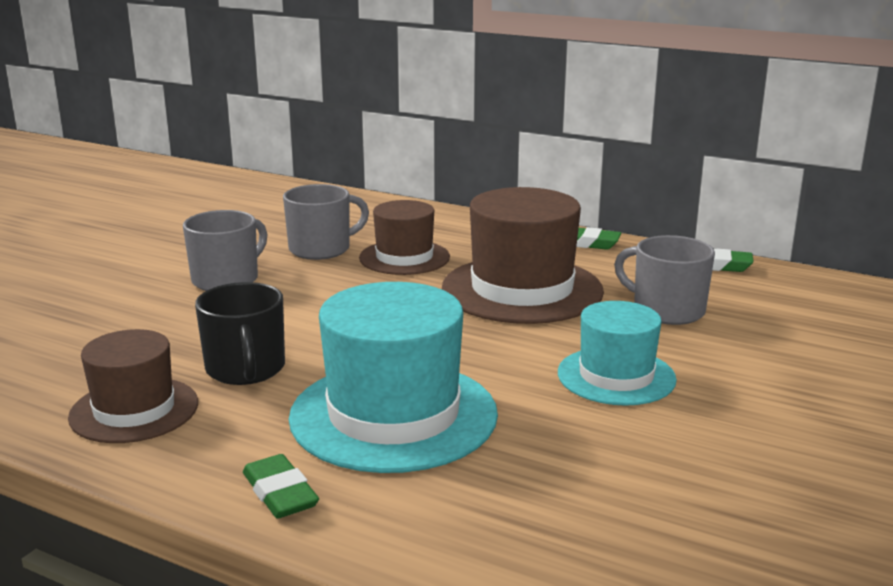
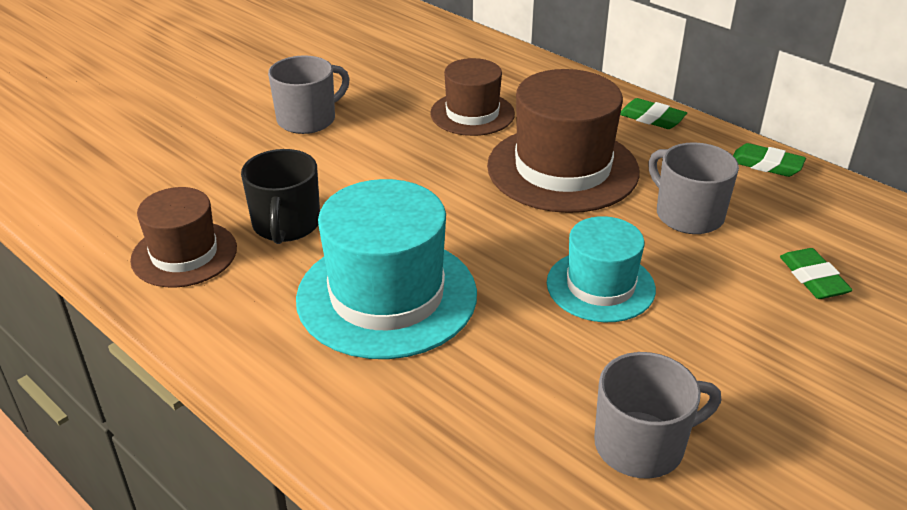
camera: 15 degrees right, 15 degrees up
green eraser [243,454,319,518] -> green eraser moved to [780,248,853,299]
grey mug [283,184,369,260] -> grey mug moved to [594,352,721,479]

